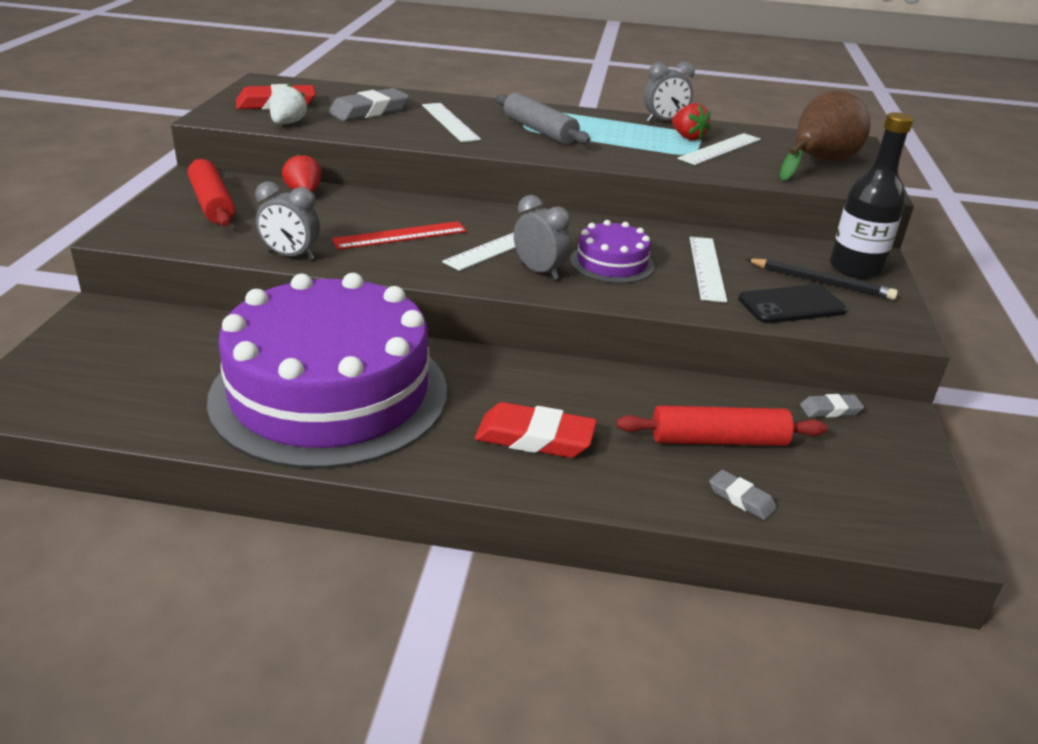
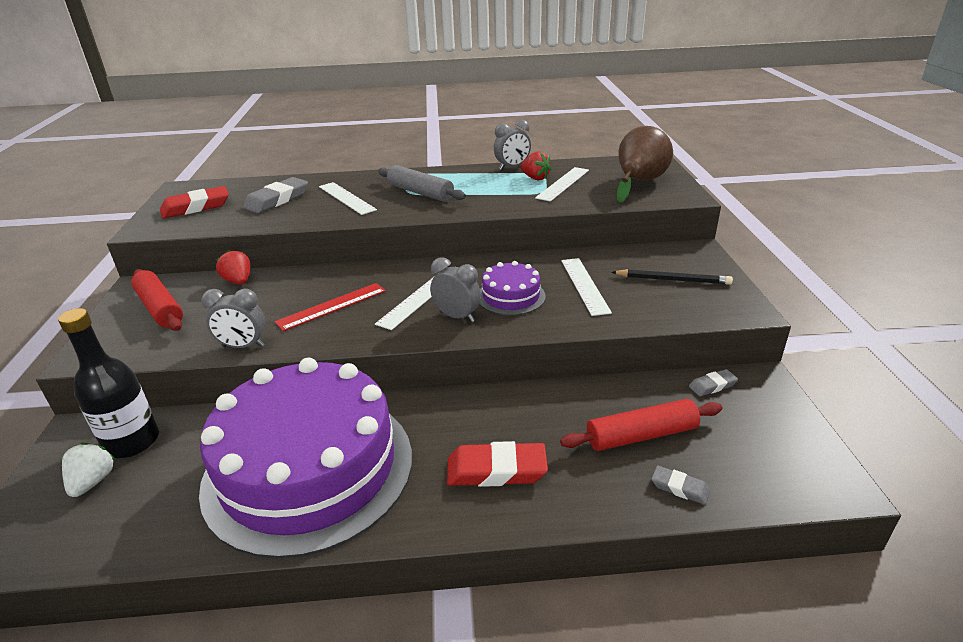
camera: 10 degrees left, 0 degrees up
white strawberry [270,84,308,124] -> white strawberry moved to [62,442,115,497]
black phone [738,284,847,323] -> none
black bottle [830,112,914,279] -> black bottle moved to [58,308,159,458]

